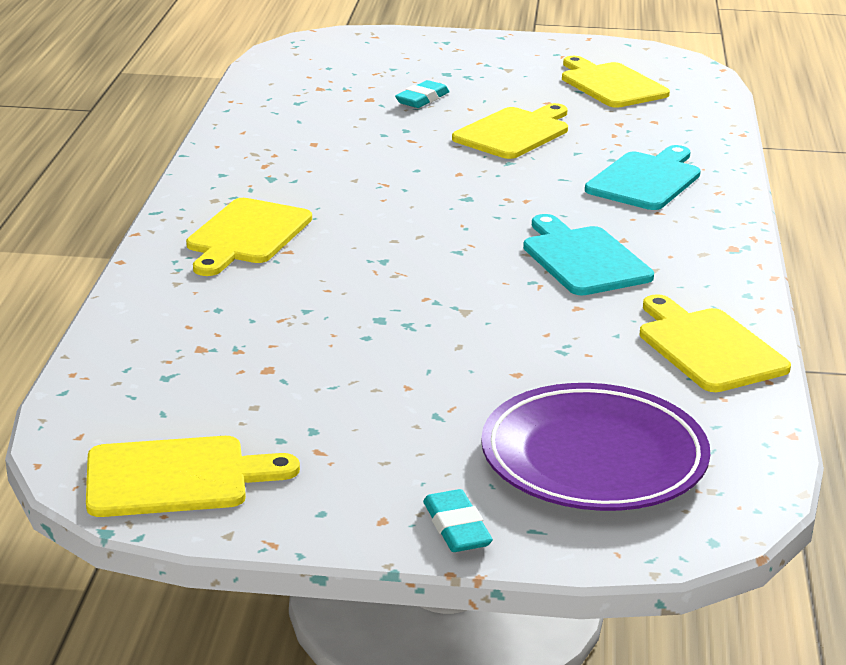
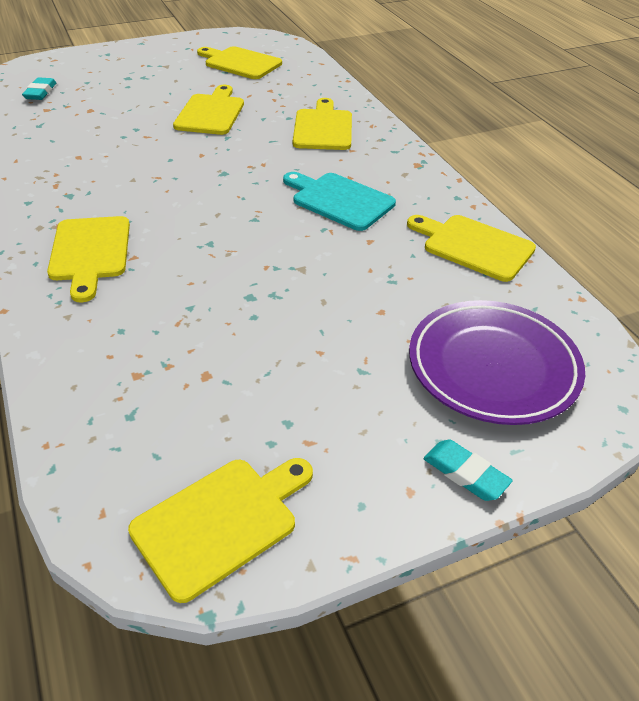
camera: 30 degrees left, 15 degrees up
turquoise eraser [395,80,450,108] -> turquoise eraser moved to [22,77,56,100]
turquoise cutting board [585,145,701,210] -> yellow cutting board [293,98,352,150]

